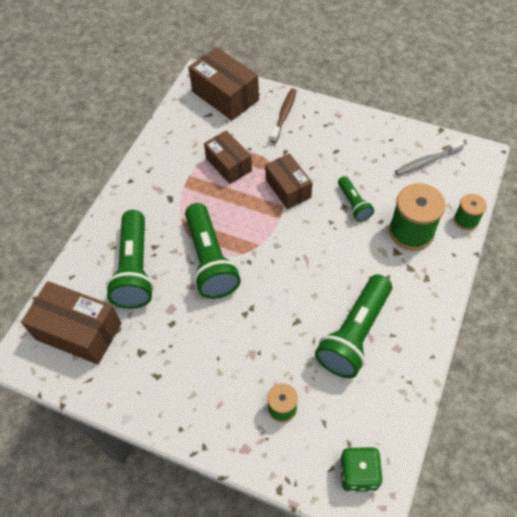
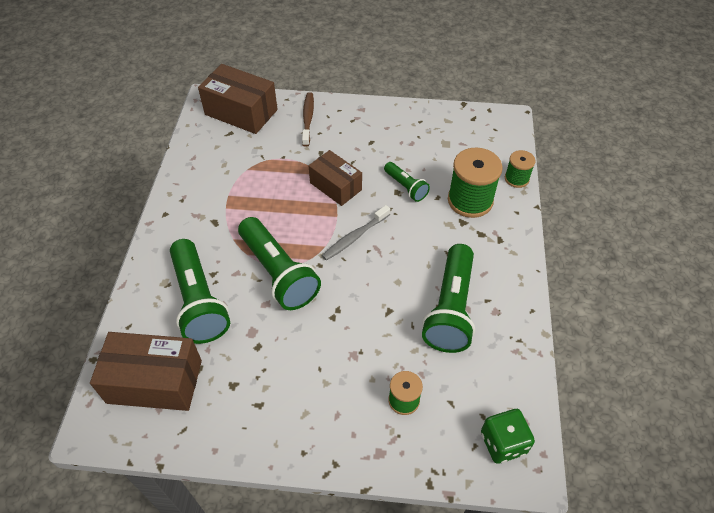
camera: 20 degrees left, 5 degrees down
brown box [204,130,252,184] -> none
grey toothbrush [395,140,465,176] -> grey toothbrush moved to [322,205,390,261]

